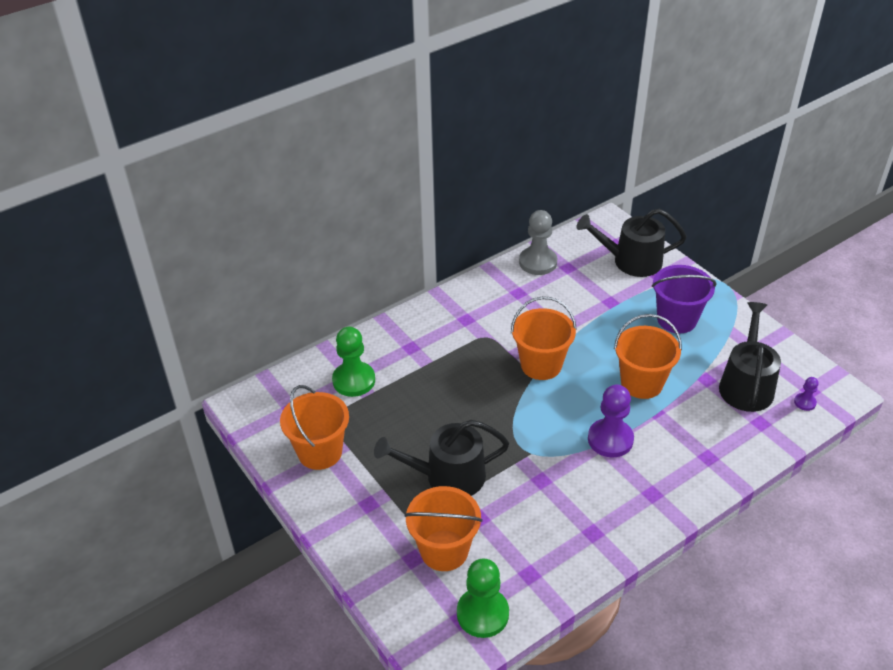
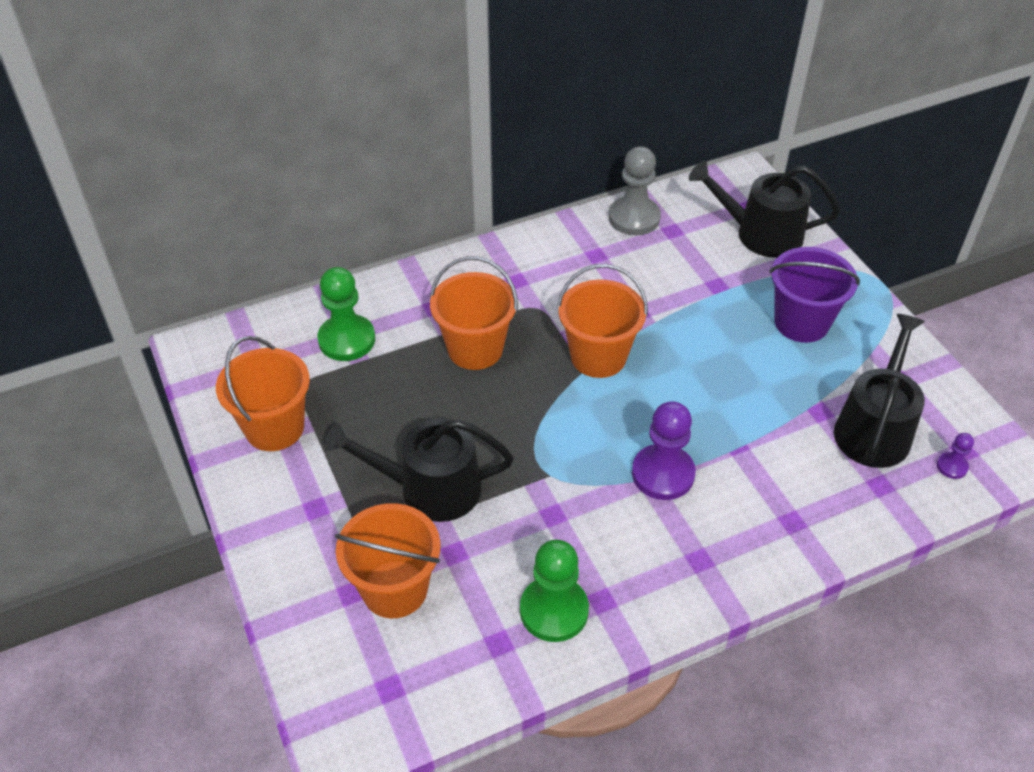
camera: 10 degrees right, 5 degrees up
green pawn [457,558,509,638] -> green pawn moved to [520,539,589,642]
orange bucket [614,314,682,399] -> orange bucket moved to [430,256,518,370]

